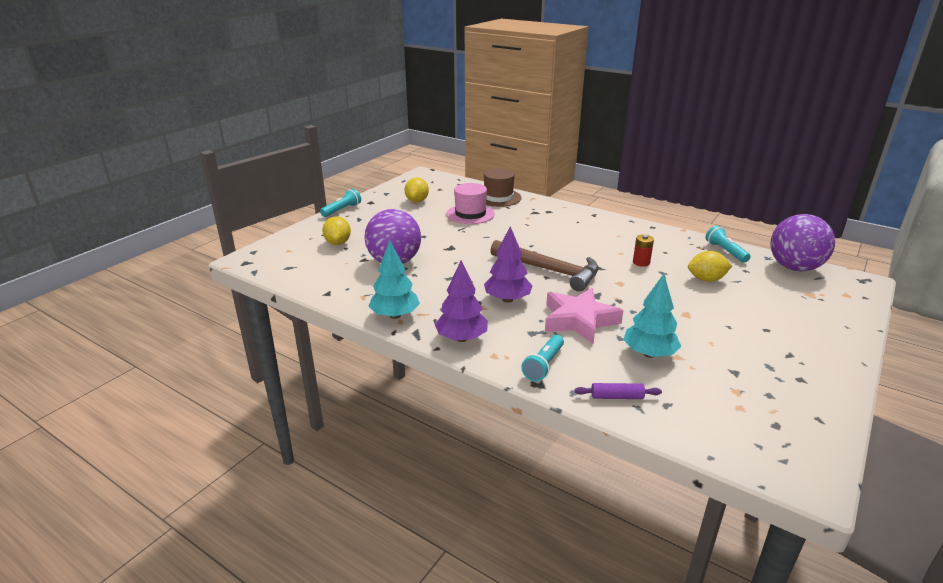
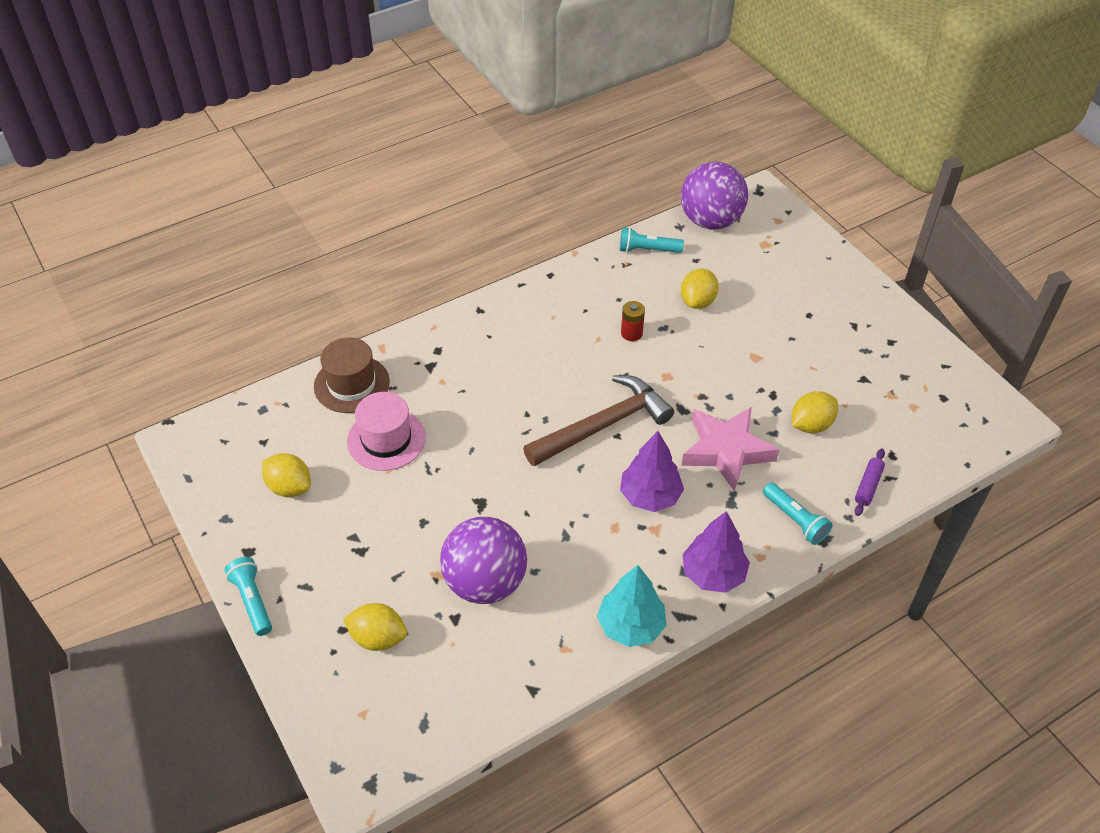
camera: 65 degrees left, 20 degrees up
turquoise tree [623,274,681,358] -> yellow lemon [792,391,838,433]

